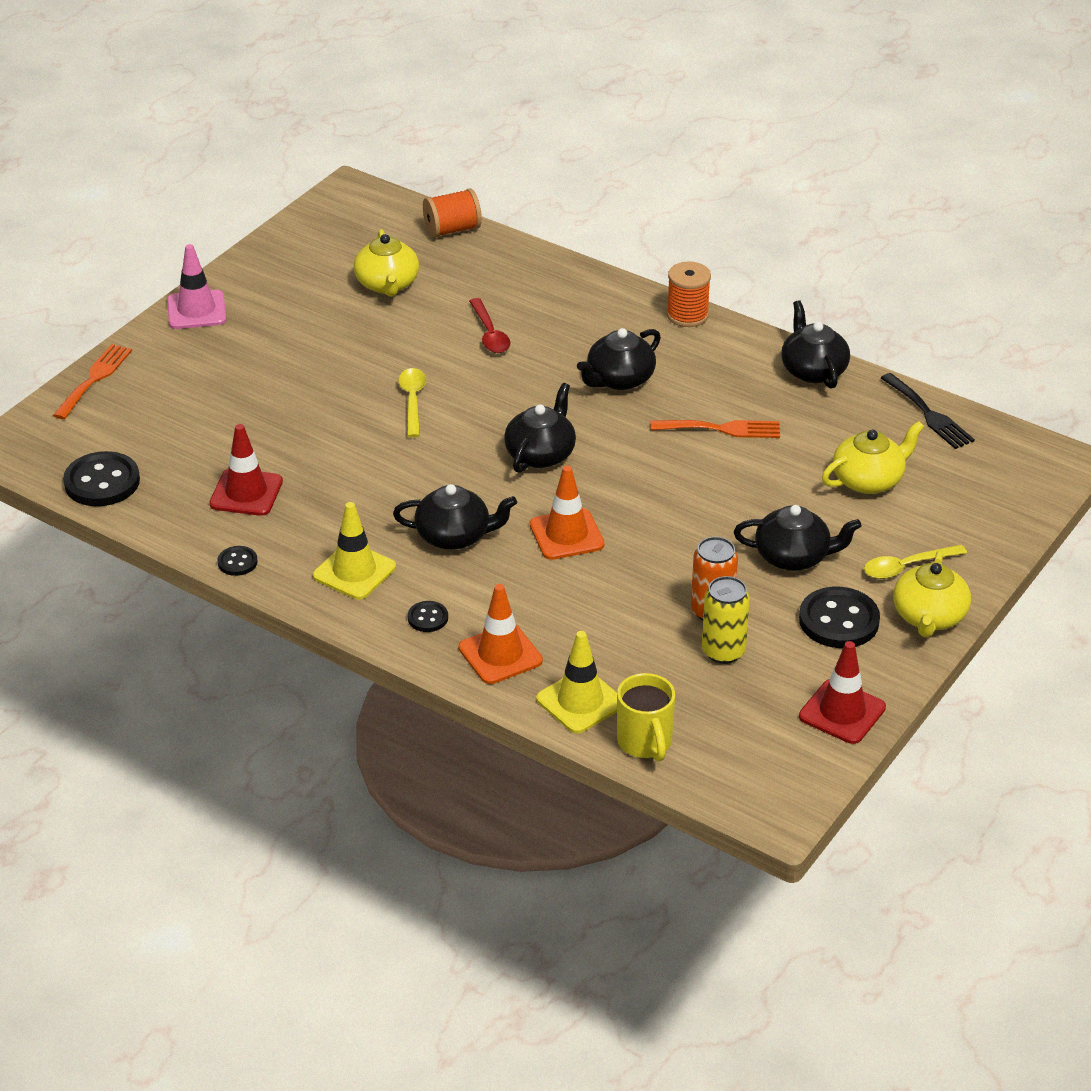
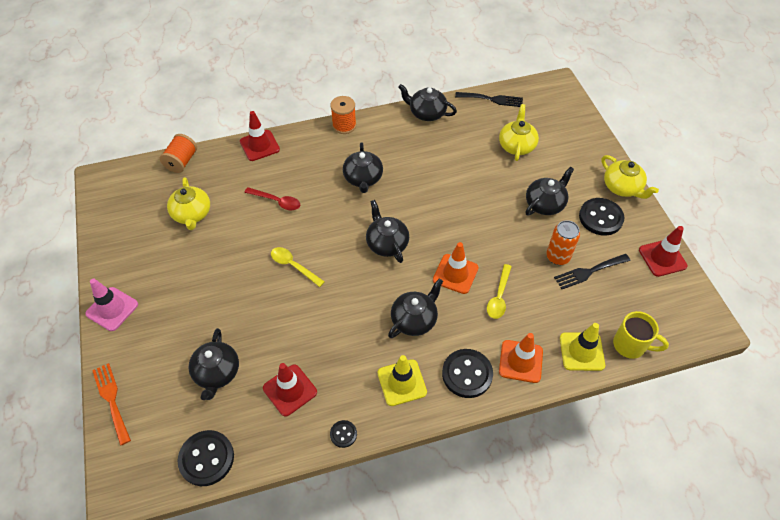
camera: 50 degrees left, 15 degrees up
yellow teapot [354,229,419,297] -> yellow teapot turned 45 degrees clockwise [167,177,210,230]
black button [408,601,448,632] -> black button [442,349,493,398], size x1.97
orange fork [651,420,780,438] -> none
yellow can [702,576,750,664] -> black fork [554,254,630,289]
yellow spoon [864,545,967,579] -> yellow spoon moved to [487,264,512,319]
none -> black teapot [189,328,239,400]
none -> red traffic cone [240,111,280,161]

